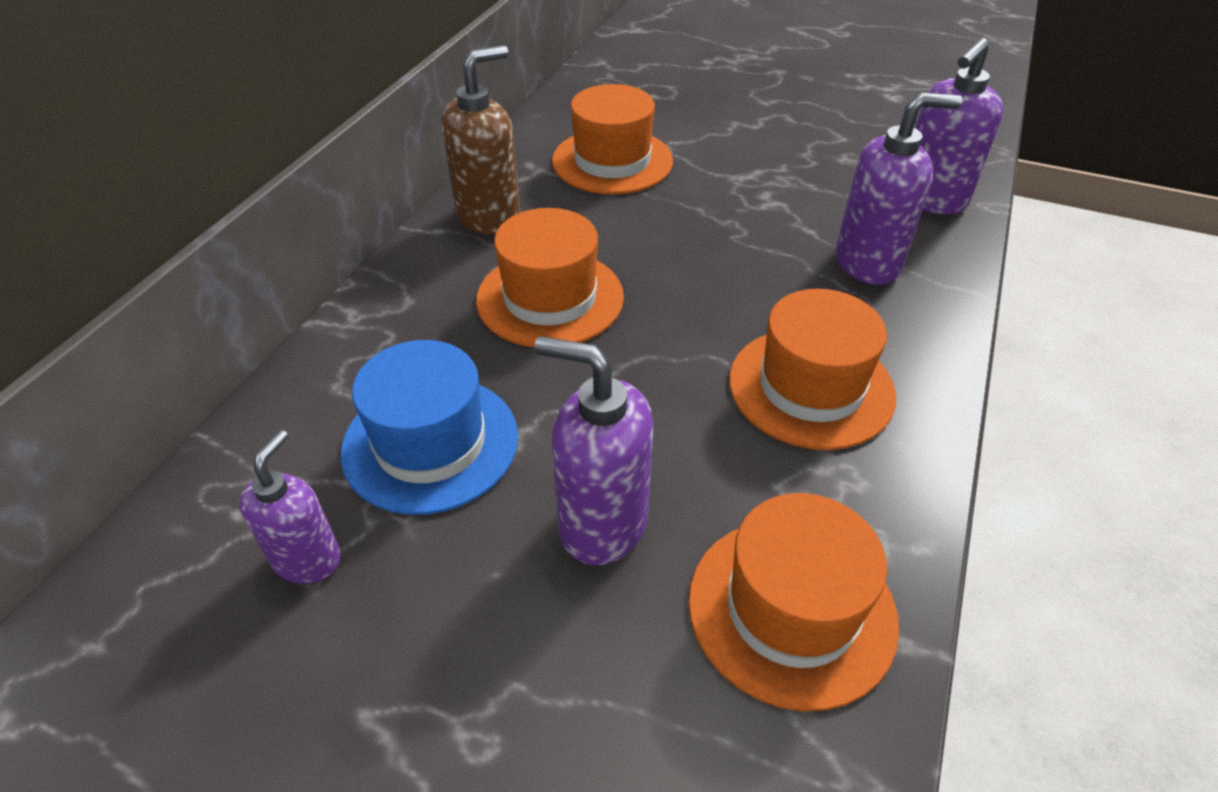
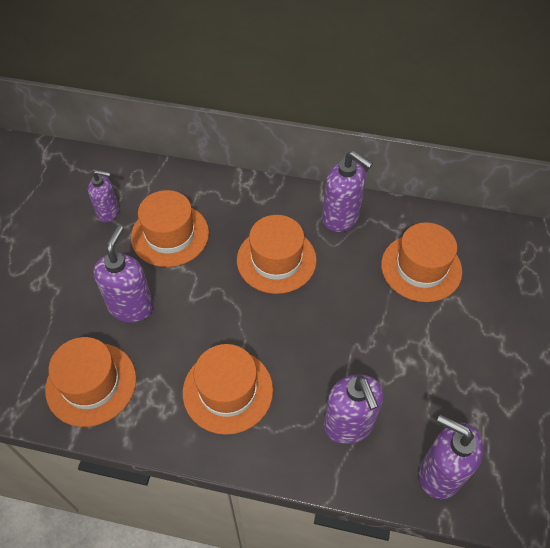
camera: 80 degrees right, 10 degrees up
blue hat [341,340,518,515] -> orange hat [131,190,209,267]
brown soap dispenser [441,45,520,235] -> purple soap dispenser [322,151,373,232]

